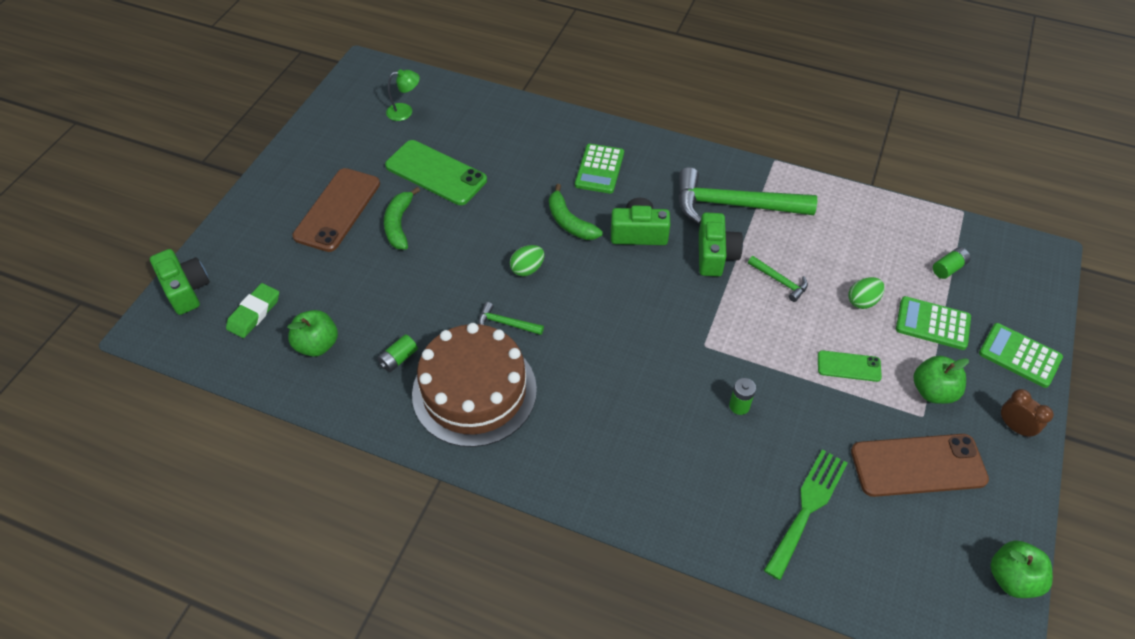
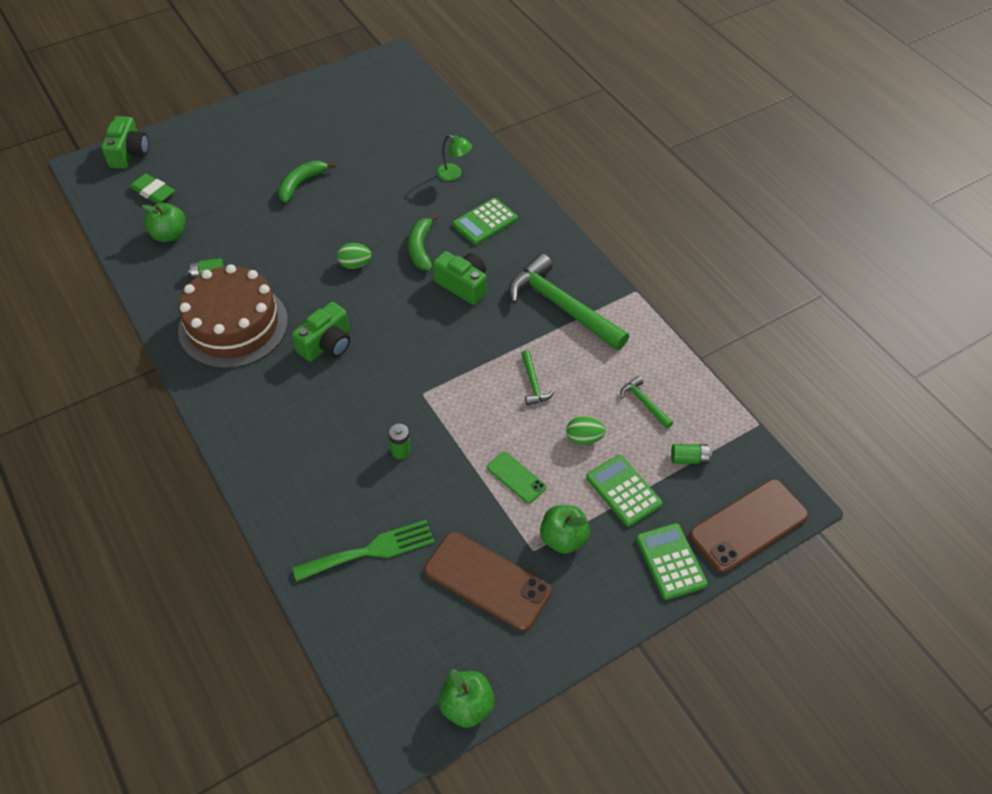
camera: 35 degrees right, 0 degrees up
green eraser [226,283,279,338] -> green eraser turned 60 degrees clockwise [129,174,175,204]
brown phone [292,168,380,252] -> brown phone moved to [689,479,809,573]
green phone [385,140,487,205] -> none
green lamp [386,69,420,121] -> green lamp moved to [436,135,472,181]
green hammer [478,302,544,335] -> green hammer moved to [620,376,673,429]
green camera [699,212,743,277] -> green camera moved to [292,302,350,362]
brown clock [1000,389,1054,439] -> none

